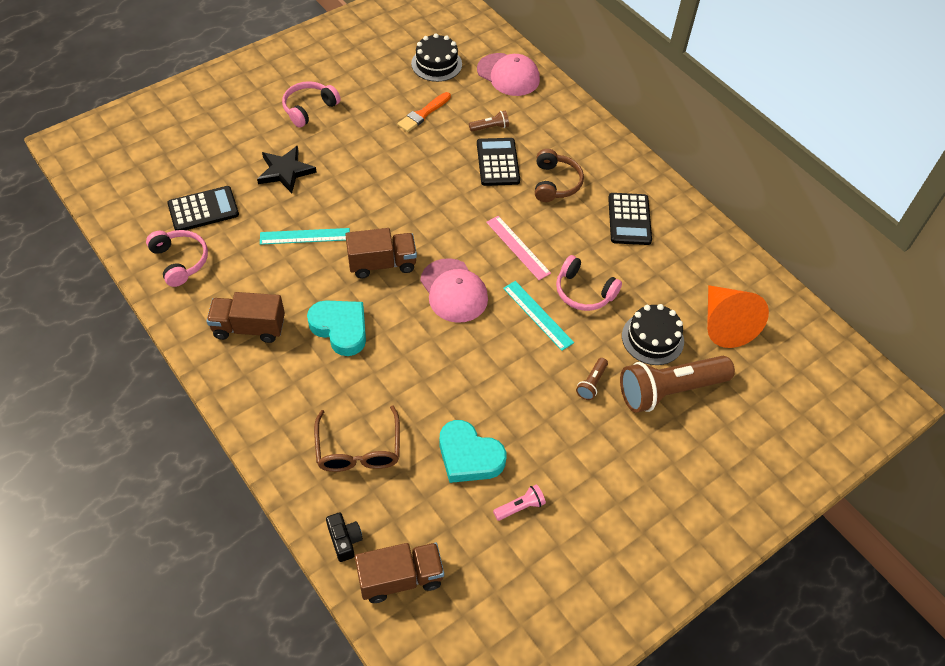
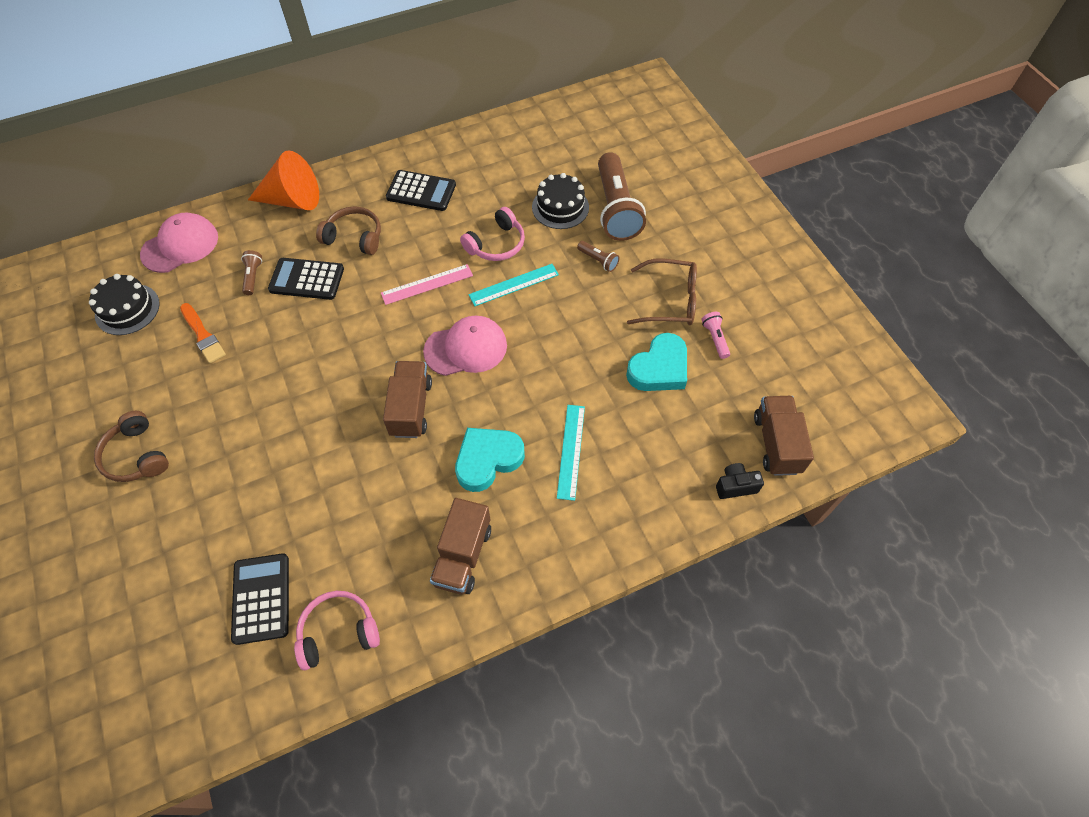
camera: 75 degrees left, 5 degrees up
black star [257,146,317,193] -> none
turquoise ruler [260,228,350,245] -> turquoise ruler moved to [557,405,585,501]
pink headphones [282,81,341,127] -> brown headphones [94,411,169,482]
brown glasses [314,405,400,472] -> brown glasses moved to [627,259,697,325]
orange cone [707,285,769,348] -> orange cone moved to [248,150,319,210]

